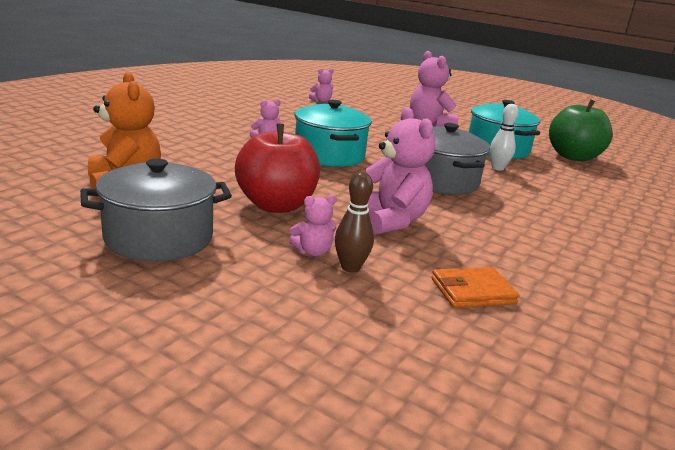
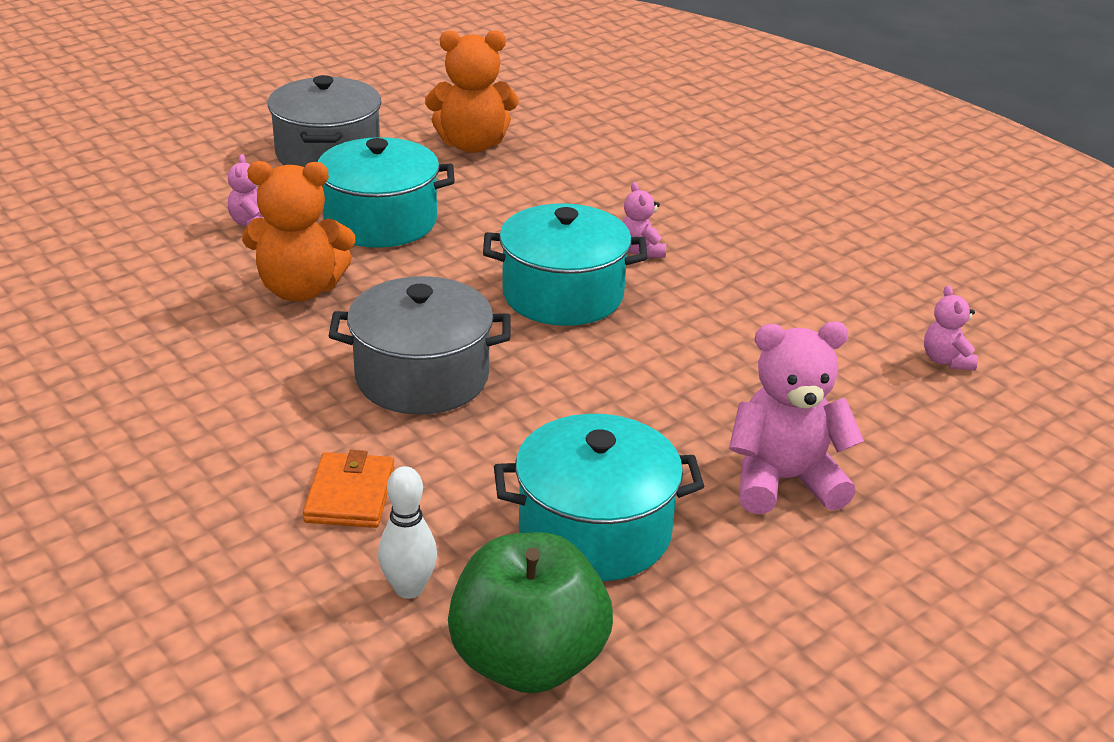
camera: 110 degrees right, 10 degrees up
red apple [235,124,320,213] -> turquoise pot [304,137,455,248]
brown bowling pin [335,172,374,273] -> none
pink teddy bear [366,107,436,235] -> orange teddy bear [242,161,355,301]
orange wallet [431,267,519,308] -> orange wallet moved to [303,450,395,528]
white bowling pin [489,104,519,171] -> white bowling pin moved to [378,466,437,599]

